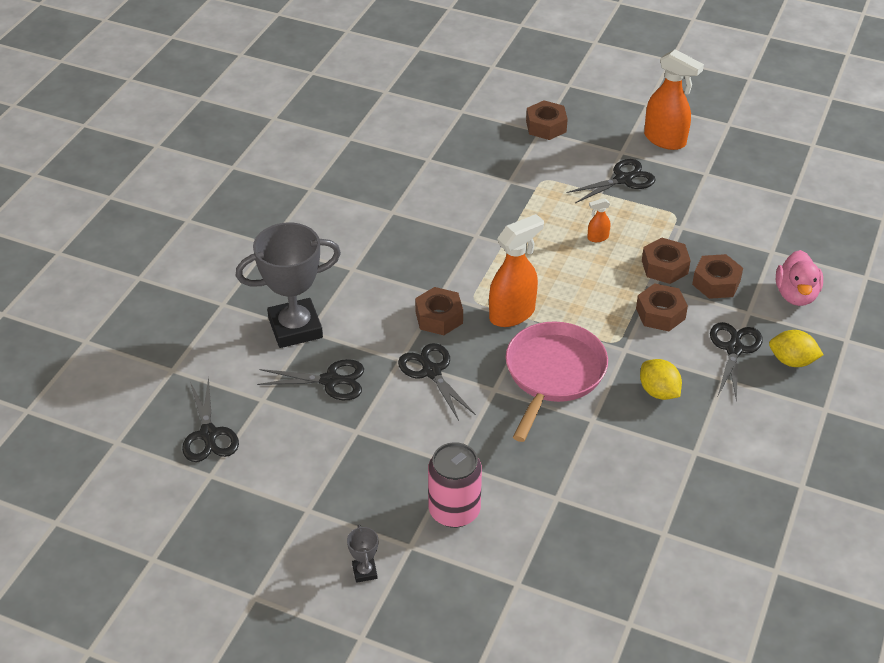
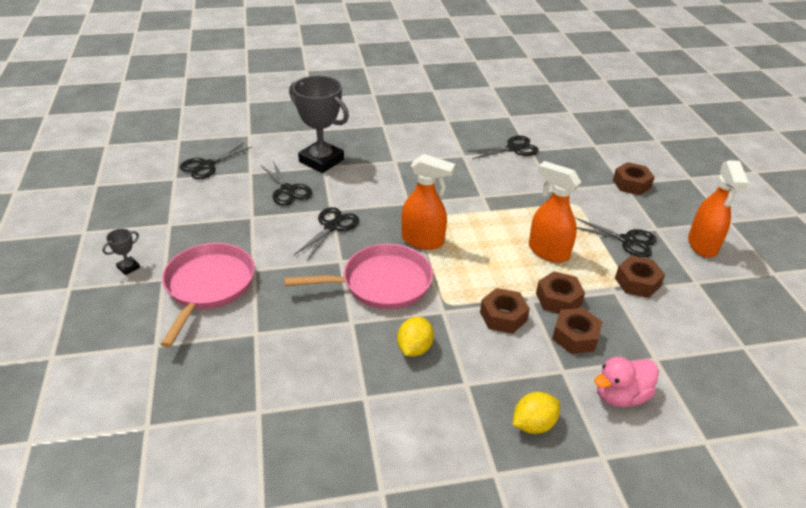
camera: 55 degrees right, 5 degrees down
brown nut [415,287,463,335] -> brown nut moved to [615,256,665,298]
pink can [428,442,482,528] -> pink pan [160,243,255,348]
orange spray bottle [587,198,611,242] -> orange spray bottle [529,161,581,263], size x2.22
black scissors [710,322,763,402] -> black scissors moved to [467,136,539,159]
yellow lemon [769,330,824,367] -> yellow lemon turned 75 degrees clockwise [513,392,560,434]

